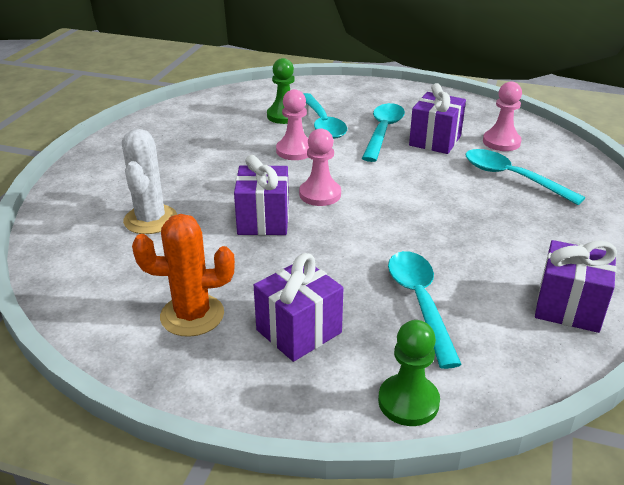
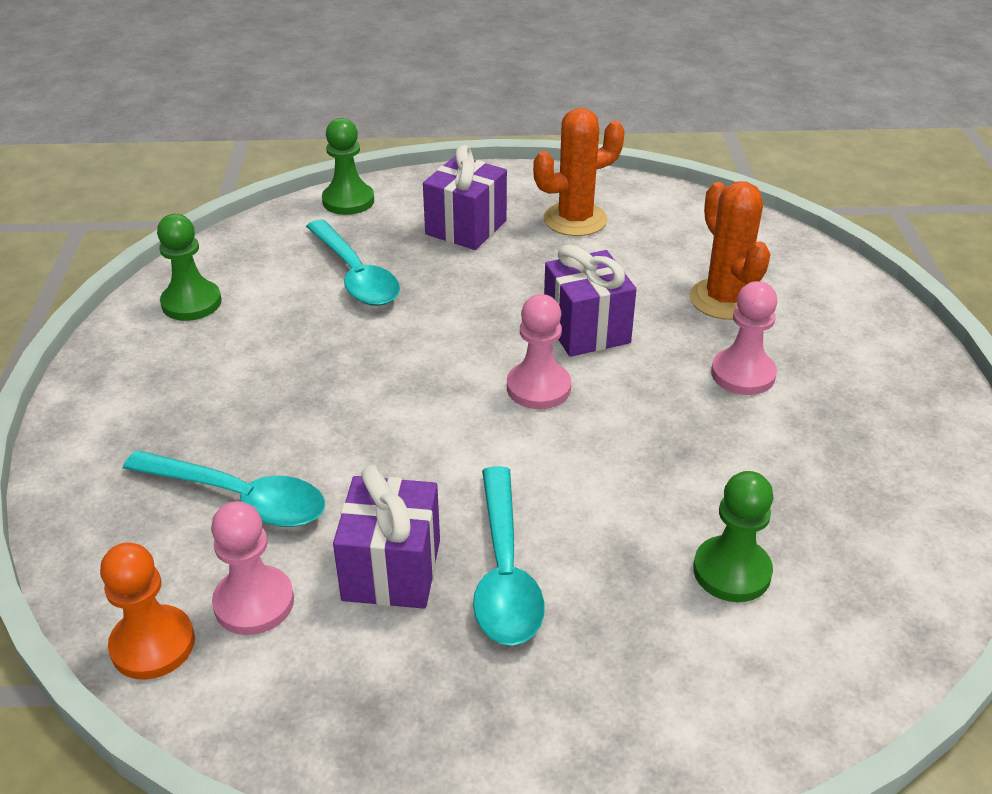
camera: 160 degrees right, 5 degrees up
white cactus [122,129,177,234] -> orange cactus [689,181,771,320]
pink pawn [276,89,309,160] -> pink pawn moved to [711,281,778,395]
turquoise spoon [304,93,347,139] -> none
purple gift [535,240,617,333] -> green pawn [157,214,221,321]
none -> orange pawn [100,542,195,680]

